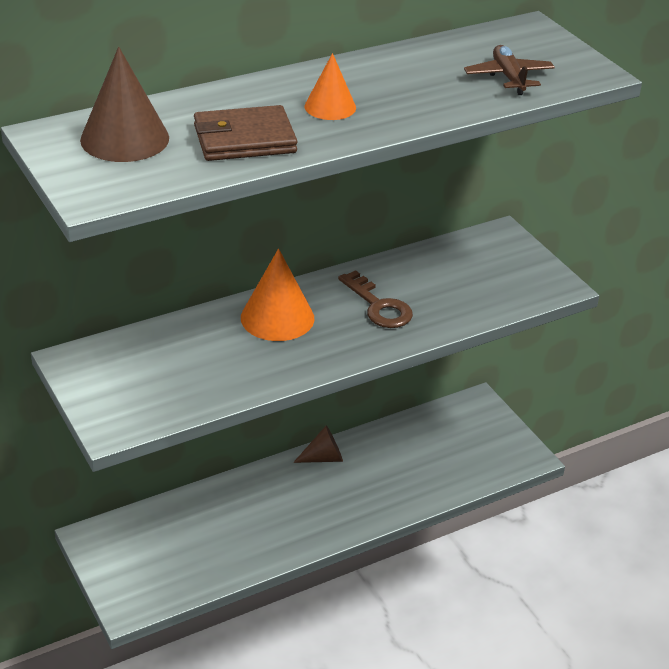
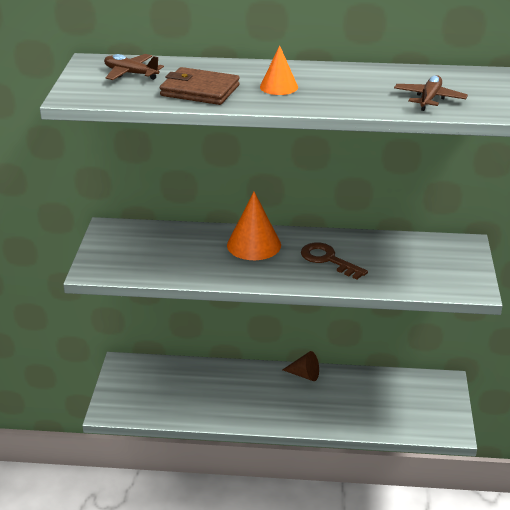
camera: 35 degrees right, 5 degrees down
brown cone [80,47,169,162] -> brown plane [104,54,164,80]
brown key [338,270,413,328] -> brown key turned 135 degrees clockwise [301,243,368,280]

